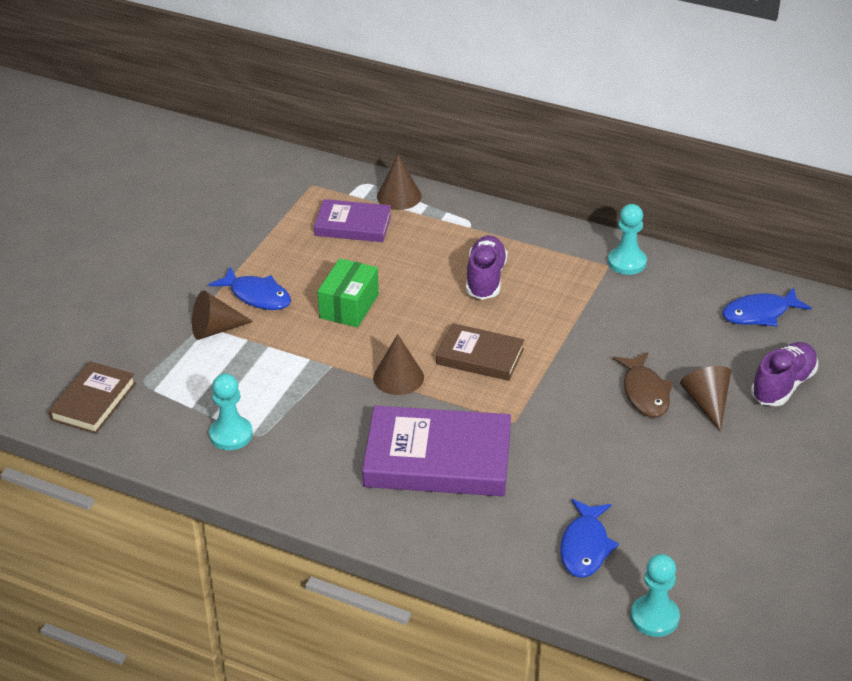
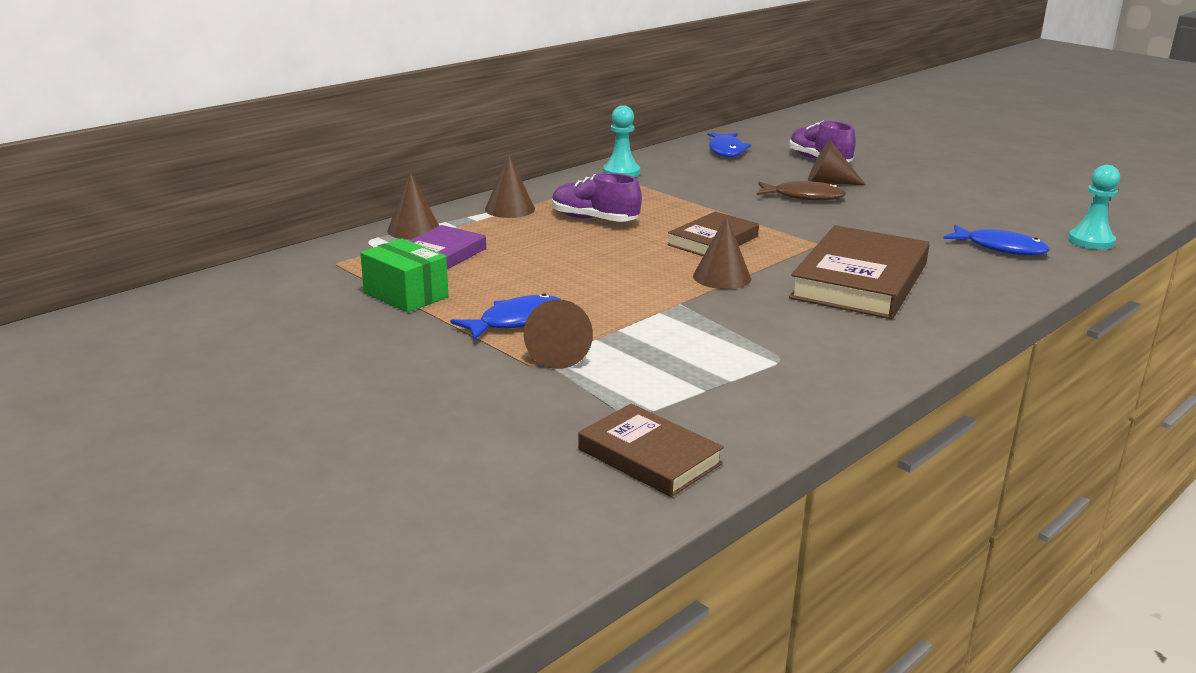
camera: 70 degrees left, 15 degrees down
turquoise pawn [209,373,253,450] -> none
green box [318,258,379,327] -> green box moved to [360,238,448,313]
purple book [362,406,511,496] -> brown book [789,225,930,319]
none -> brown cone [485,154,535,218]

